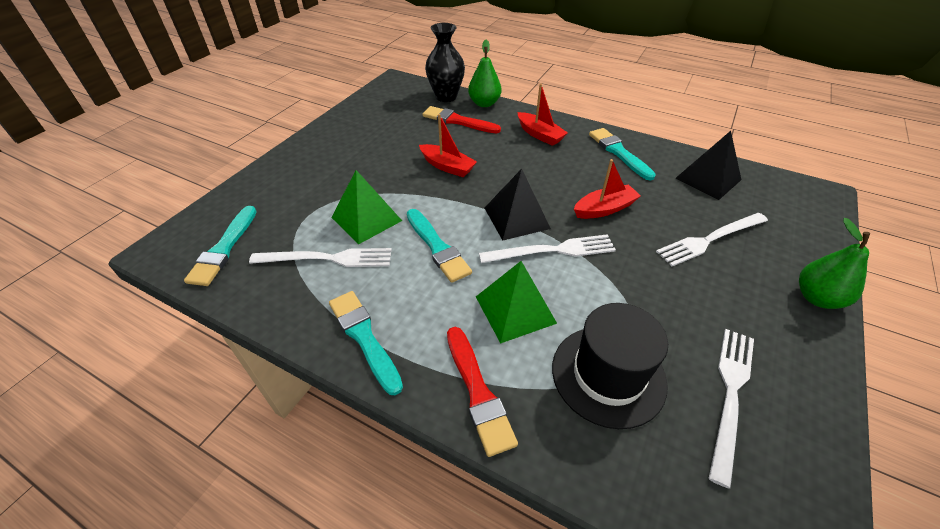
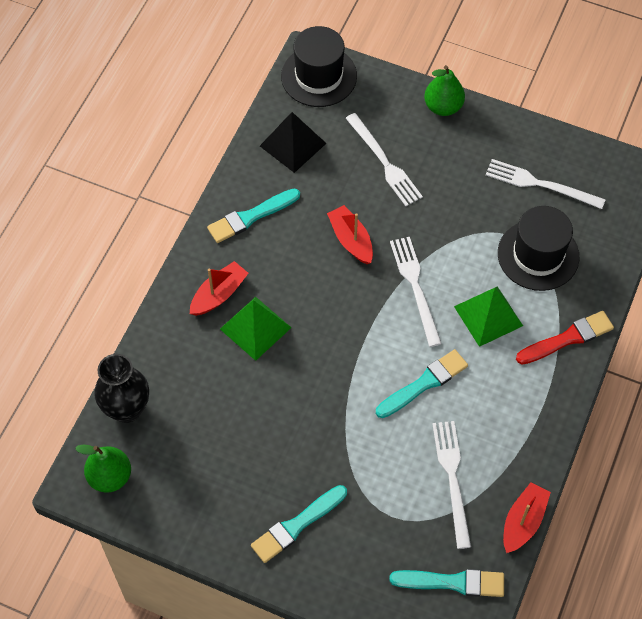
camera: 95 degrees left, 15 degrees up
turquoise brush [329,291,403,396] -> turquoise brush moved to [251,485,347,563]
green pyramid [331,170,402,244] -> green pyramid moved to [220,297,292,361]
red boat [419,114,477,177] -> red boat moved to [503,482,551,553]
red brush [422,106,501,133] -> none
green pear [468,40,501,107] -> green pear moved to [75,445,131,493]
black pyramid [485,169,551,240] -> none
none -> black hat [281,26,357,107]

